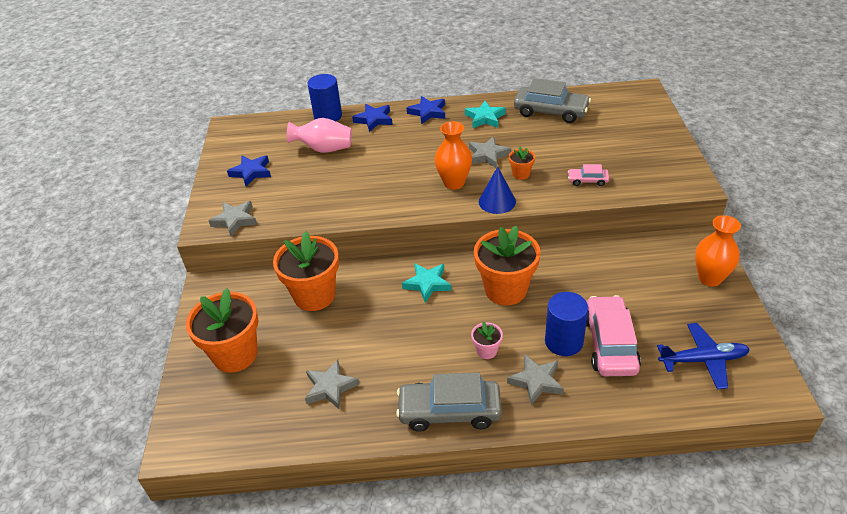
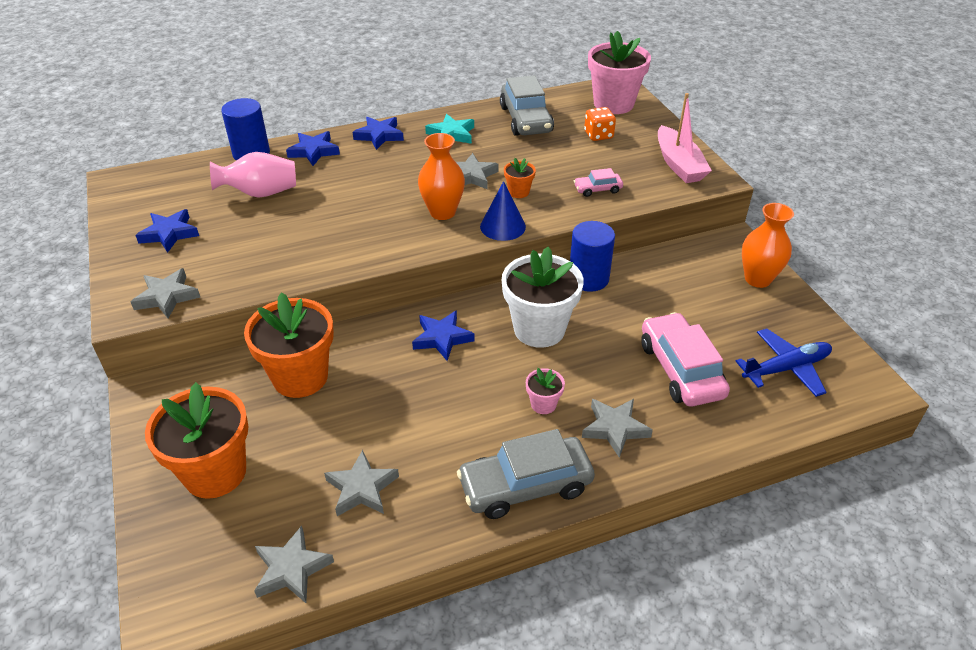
camera: 20 degrees left, 0 degrees up
turquoise star [402,263,451,303] -> blue star [412,310,475,361]
orange flower pot [474,226,540,305] -> white flower pot [502,247,584,348]
grey car [514,78,591,123] -> grey car turned 75 degrees clockwise [500,75,554,136]
blue cylinder [545,292,588,356] -> blue cylinder moved to [570,221,615,292]
none -> grey star [254,526,334,603]
none -> orange dice [584,107,616,141]
none -> pink flower pot [588,31,651,114]
none -> pink boat [658,93,712,183]

